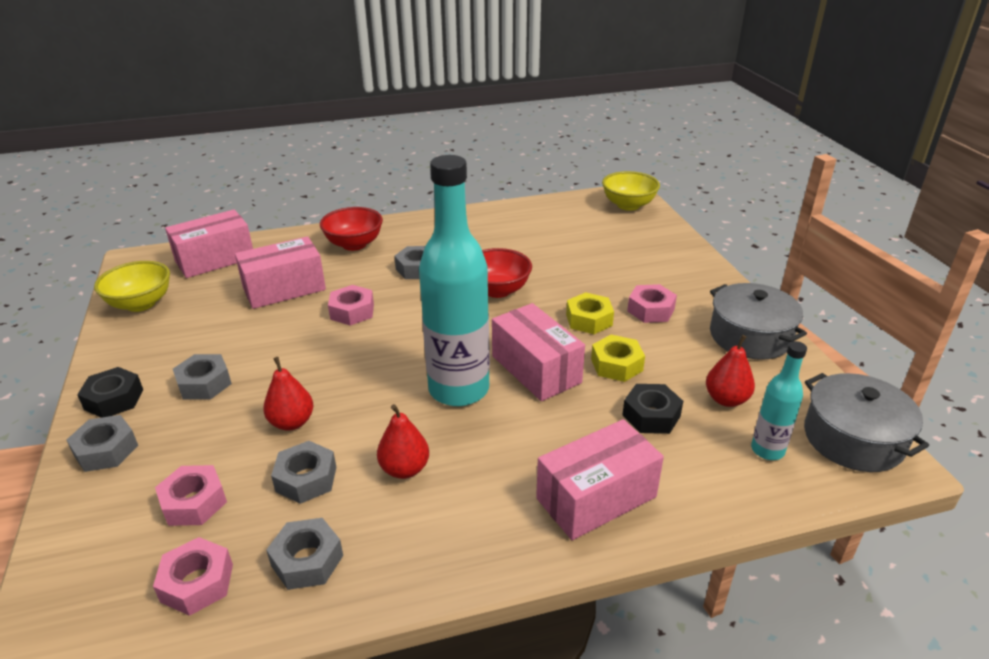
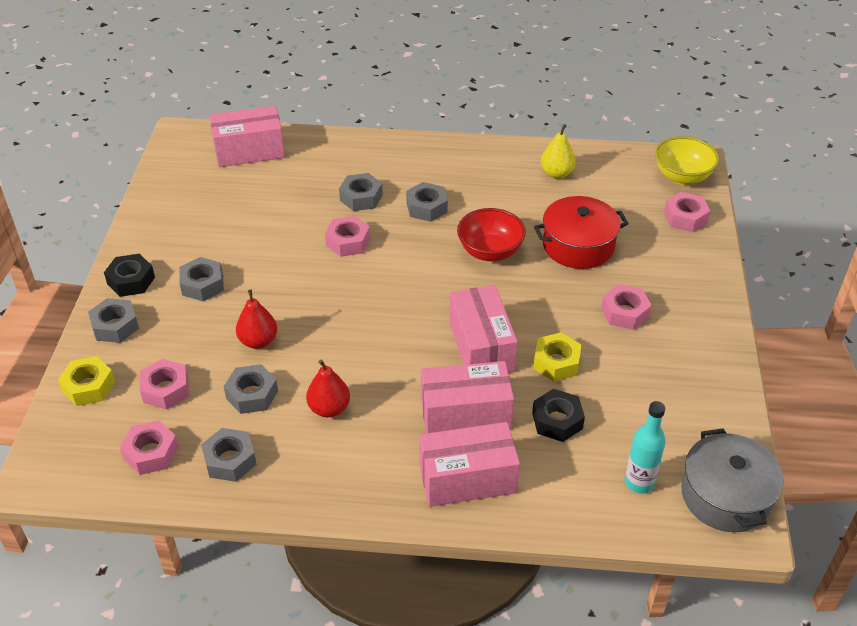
camera: 20 degrees right, 10 degrees up
yellow bowl [94,261,170,312] -> none
pink box [235,236,326,309] -> pink box moved to [421,361,514,434]
red bowl [320,207,383,251] -> none
turquoise bottle [419,155,490,406] -> none
yellow nut [566,292,614,334] -> yellow nut moved to [58,356,115,406]
red pear [706,335,755,407] -> none
grey pot [710,283,807,360] -> none
none -> grey nut [339,173,383,211]
none -> red pot [534,196,629,269]
none -> yellow pear [541,124,576,179]
none -> pink nut [664,192,710,232]

